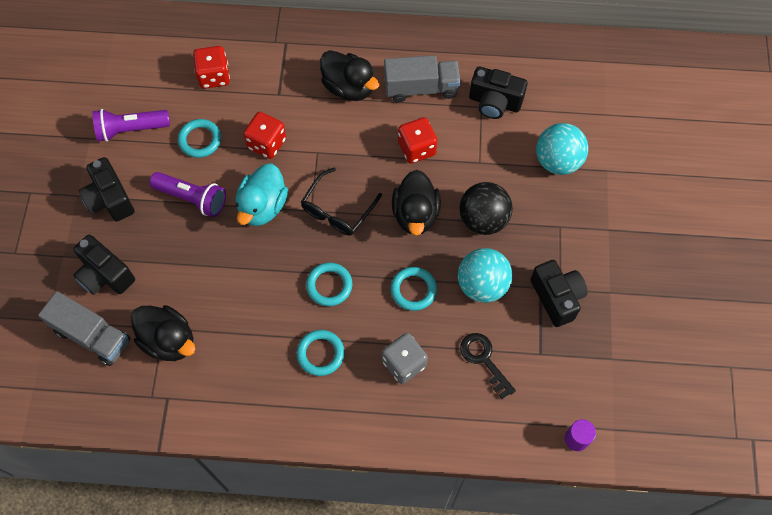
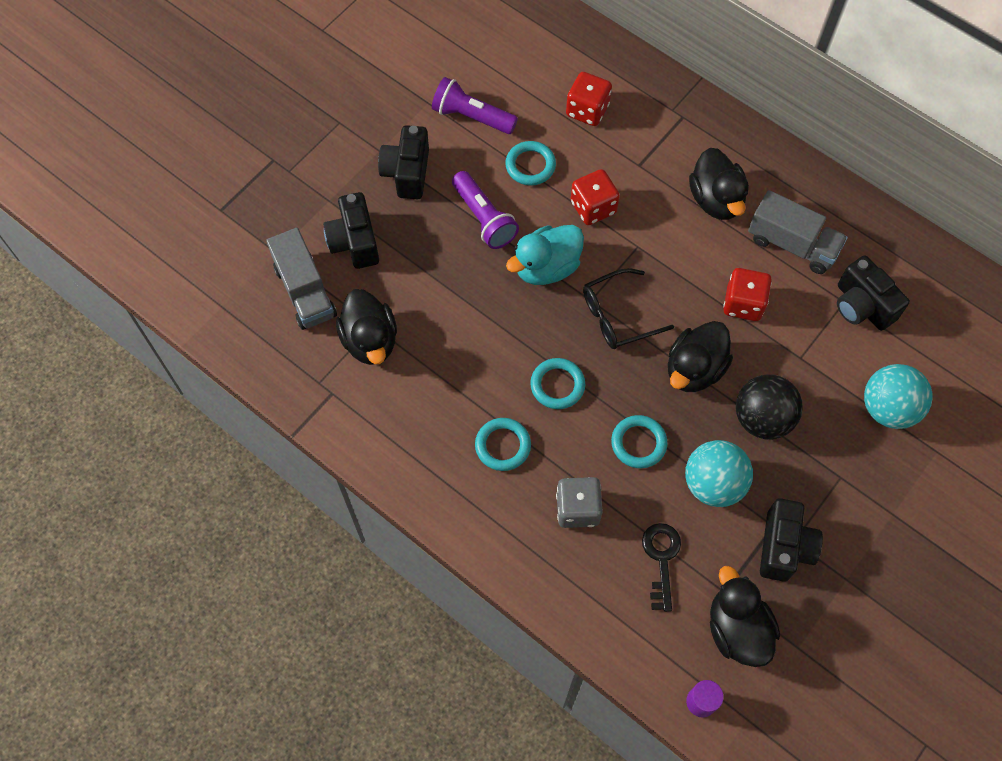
camera: 35 degrees right, 0 degrees up
none -> black duck [710,566,780,667]

